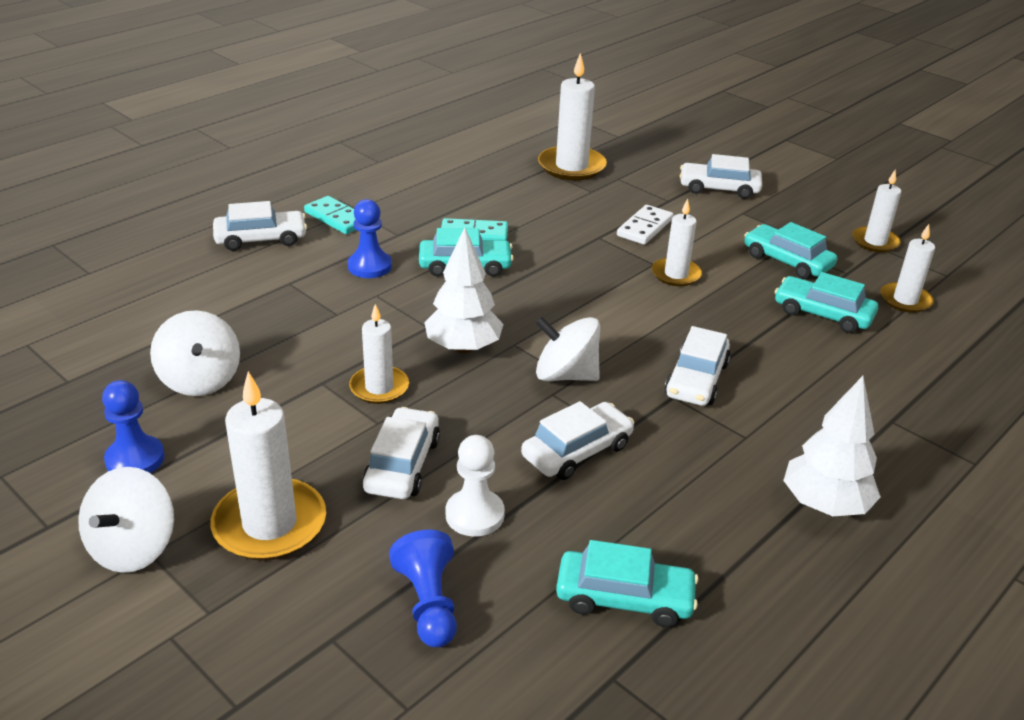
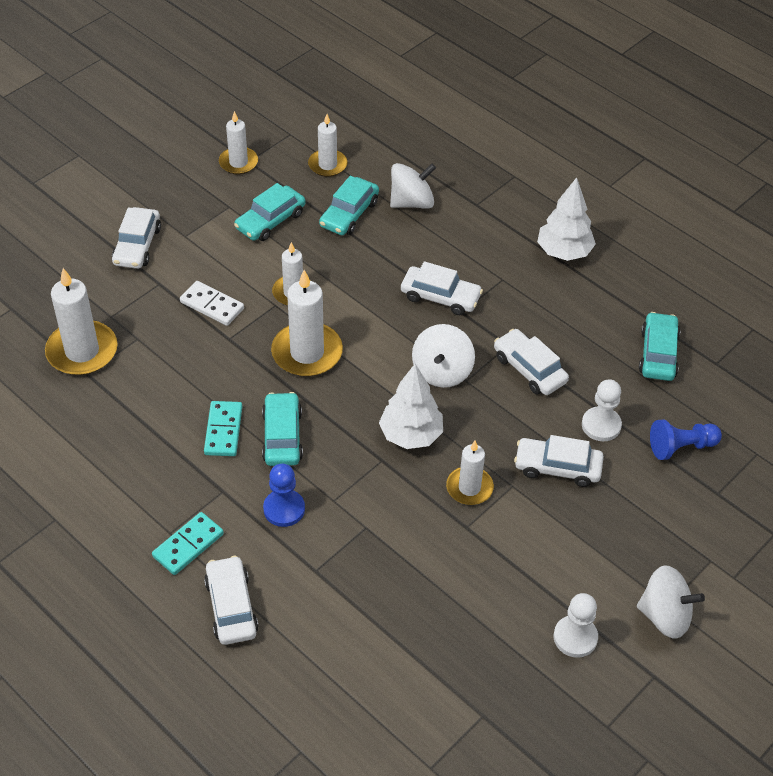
camera: 90 degrees left, 15 degrees up
blue pawn [102,380,165,473] -> white pawn [554,593,598,658]
white spinning top [150,310,240,396] -> white spinning top moved to [390,163,436,209]
white candle [210,371,326,561] -> white candle moved to [271,270,343,377]

